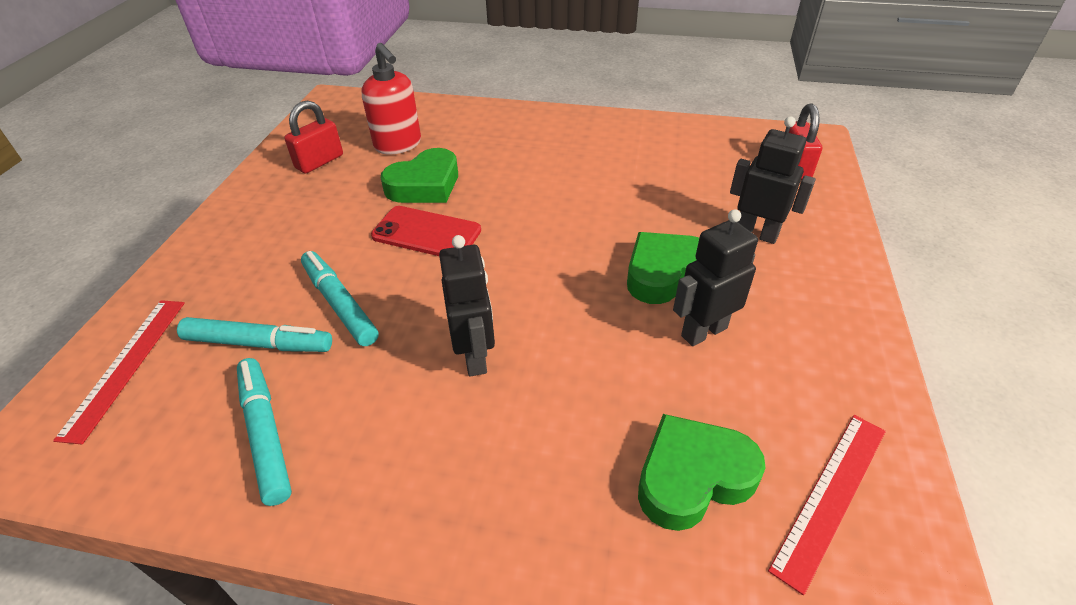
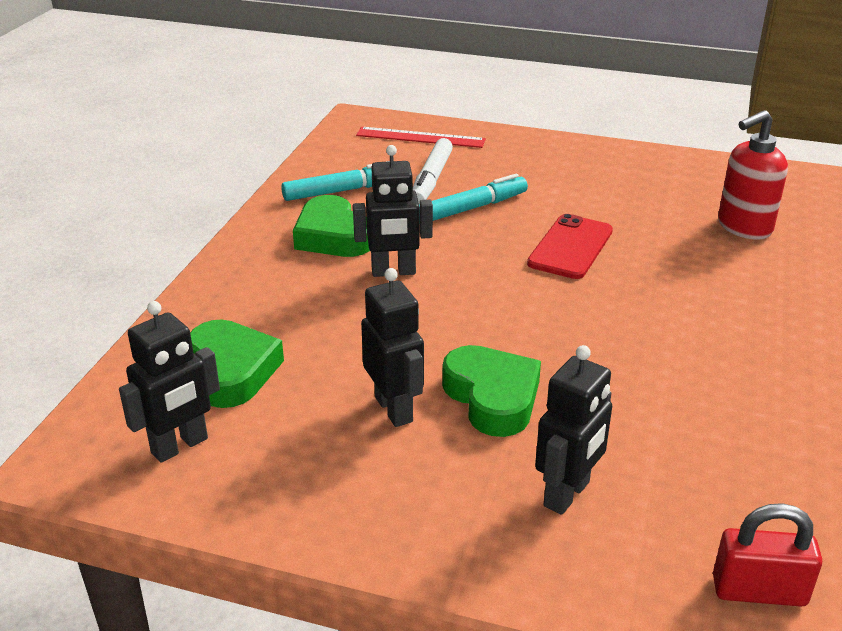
camera: 95 degrees right, 10 degrees down
turquoise marker [177,317,332,352] -> white marker [413,138,453,204]
red padlock [284,101,343,174] -> none
green heart [381,148,458,203] -> green heart moved to [293,195,370,257]
red ruler [768,415,886,595] -> black robot [119,301,220,463]

